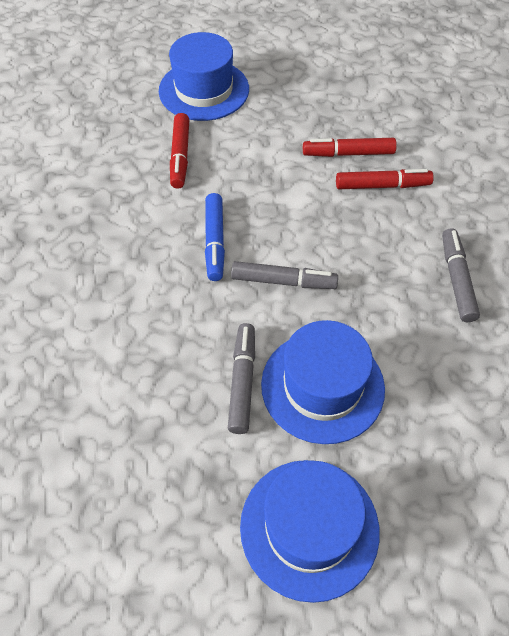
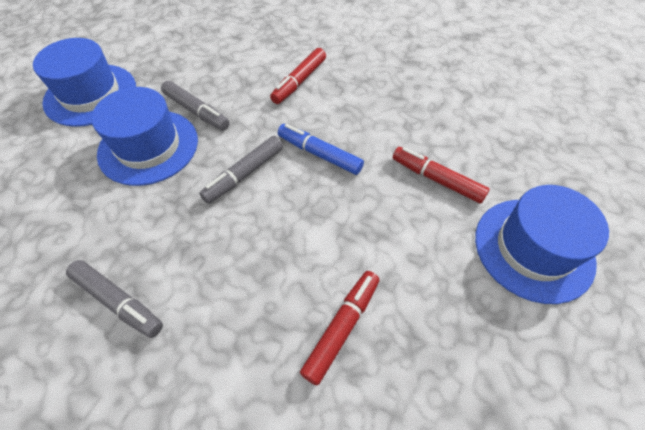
camera: 125 degrees right, 0 degrees up
red marker [336,169,434,189] -> red marker moved to [270,48,326,104]

